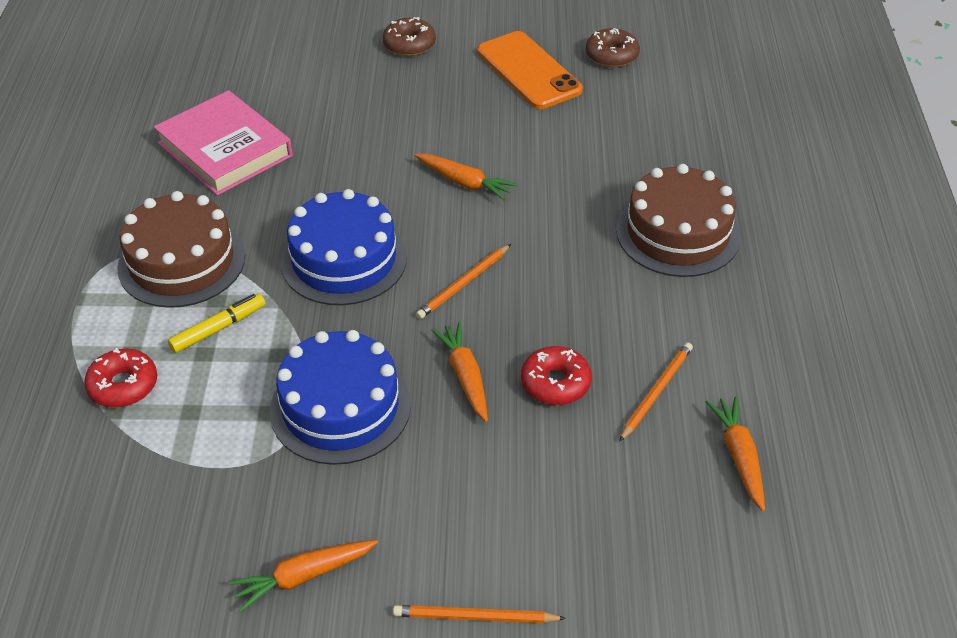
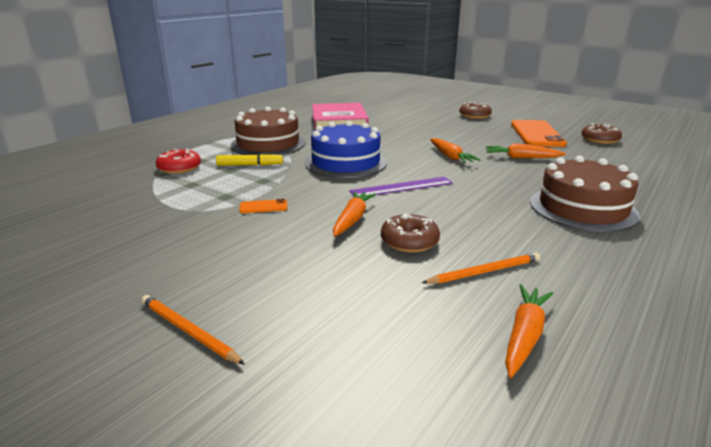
camera: 35 degrees right, 20 degrees down
orange carrot [229,540,378,612] -> orange carrot moved to [486,143,566,158]
blue cake [270,330,411,465] -> orange phone [239,199,288,213]
orange pencil [416,244,511,319] -> purple ruler [349,177,453,197]
red donut [521,346,592,405] -> brown donut [381,214,440,253]

